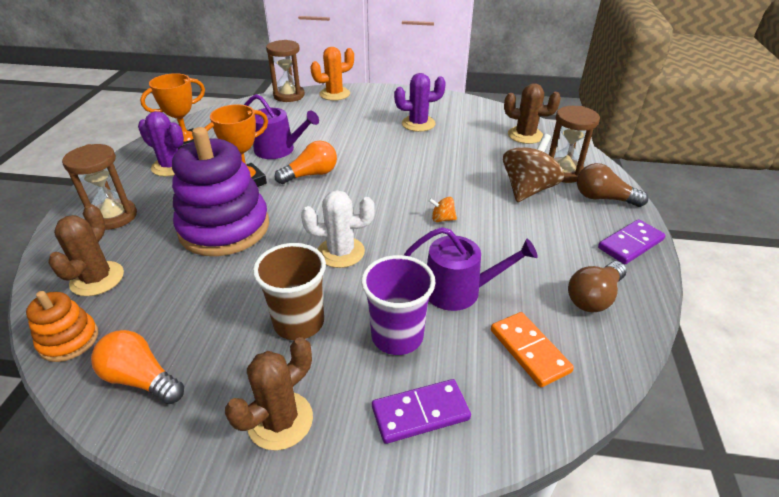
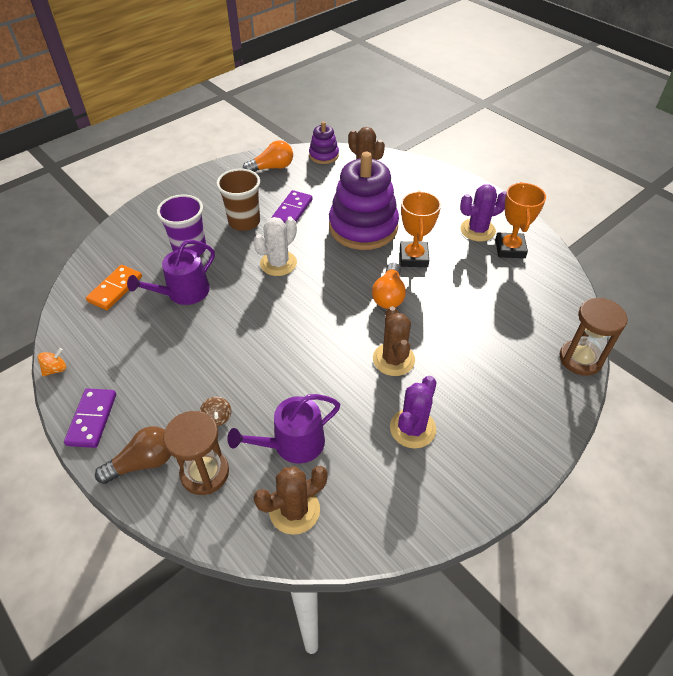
camera: 130 degrees right, 10 degrees up
orange stacking toy [26,291,98,362] -> purple stacking toy [309,122,339,164]
brown hourglass [62,144,137,230] -> none
brown cactus [225,337,313,451] -> brown cactus moved to [373,306,415,376]
purple watering can [244,94,319,159] -> purple watering can moved to [227,394,340,464]
orange cactus [310,47,354,101] -> none
purple domino [372,379,471,444] -> purple domino moved to [272,190,313,223]
orange spinning top [429,197,457,222] -> orange spinning top moved to [38,348,66,376]
orange domino [491,312,574,387] -> orange domino turned 75 degrees counterclockwise [86,265,142,310]
brown spinning top [503,134,564,202] -> brown spinning top [200,397,231,426], size x0.45
brown light bulb [568,261,627,312] -> none

